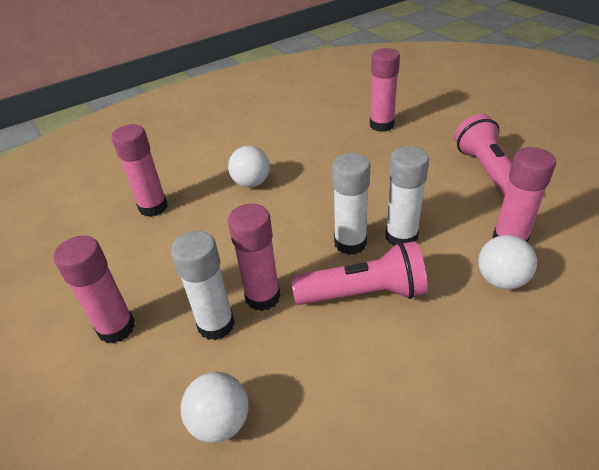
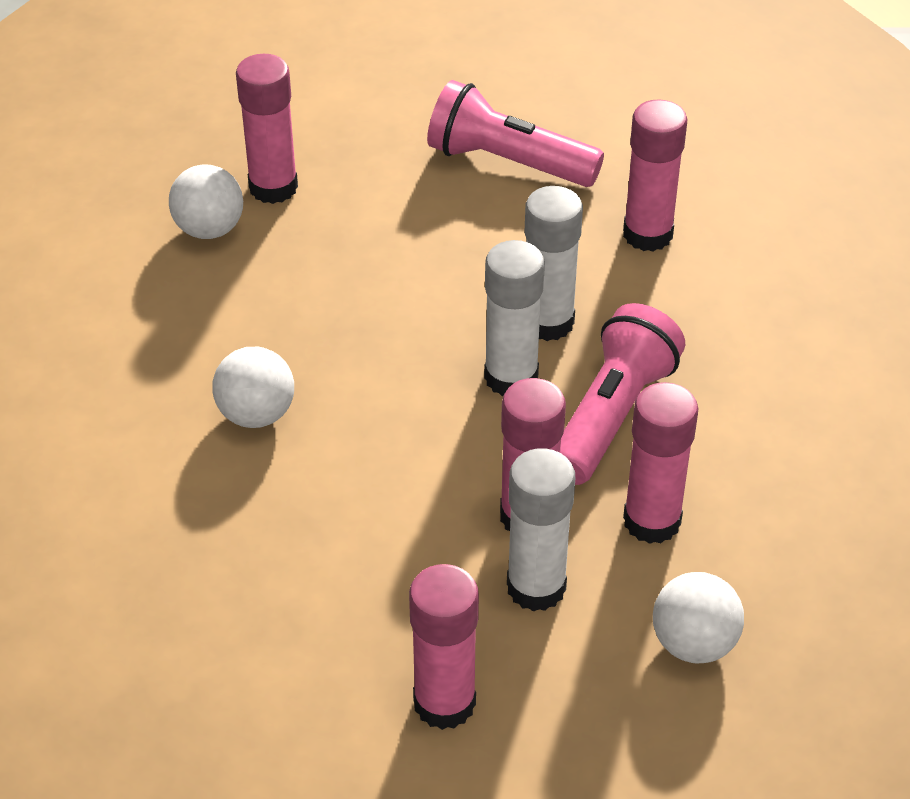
camera: 60 degrees left, 5 degrees up
pink glue stick [111,124,168,217] -> pink glue stick moved to [623,382,698,544]
white ball [478,235,537,289] -> white ball moved to [169,164,243,239]

